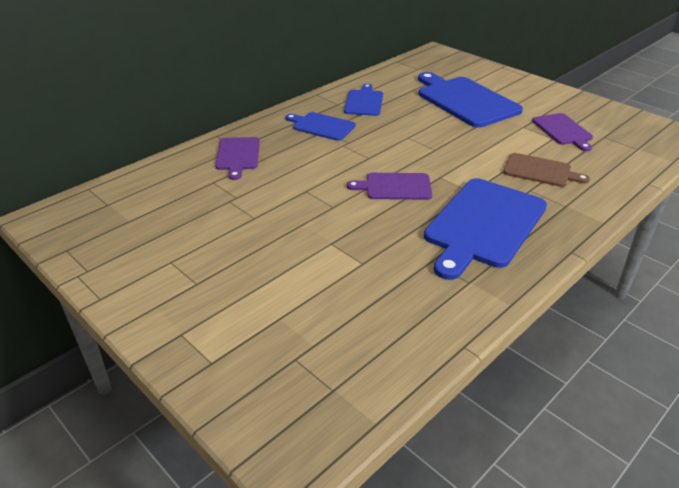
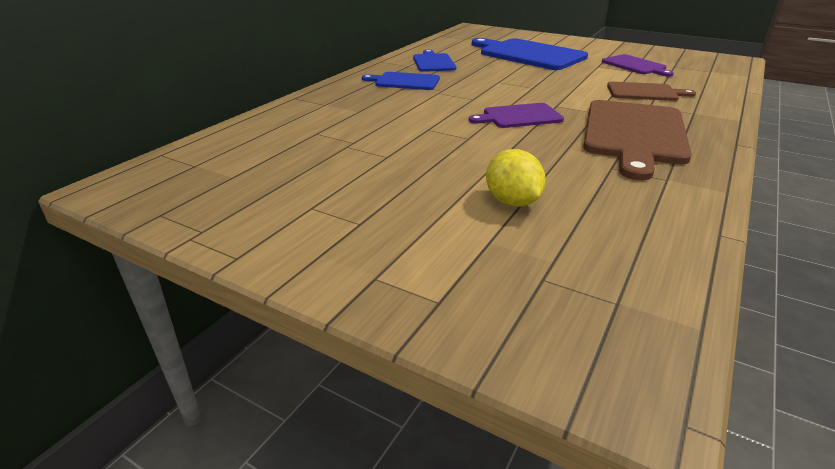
camera: 15 degrees left, 5 degrees down
purple cutting board [215,137,260,180] -> none
blue cutting board [424,178,547,280] -> brown cutting board [583,100,692,180]
none -> yellow lemon [486,149,546,207]

